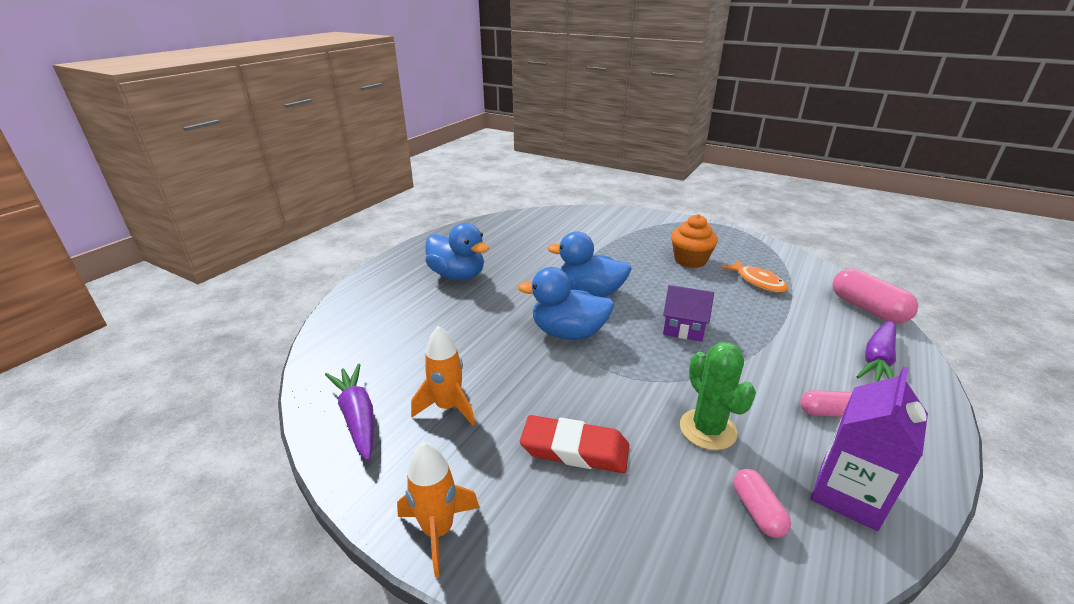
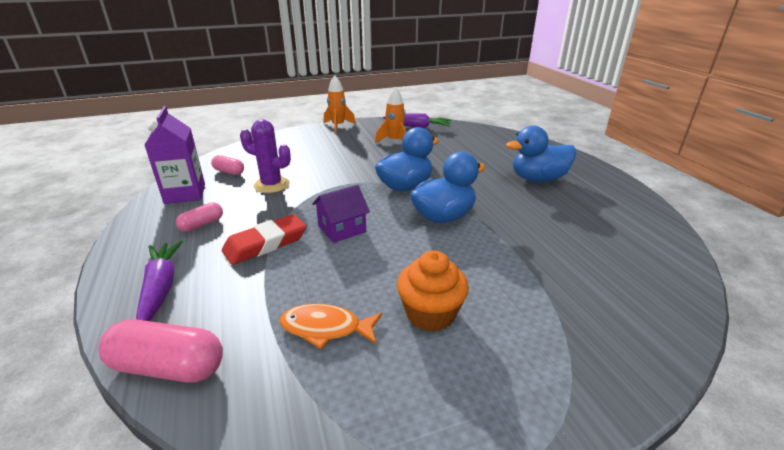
camera: 130 degrees right, 0 degrees up
red eraser [520,415,629,473] -> red eraser moved to [222,214,307,265]
green cactus [680,342,756,450] -> purple cactus [240,119,291,193]

